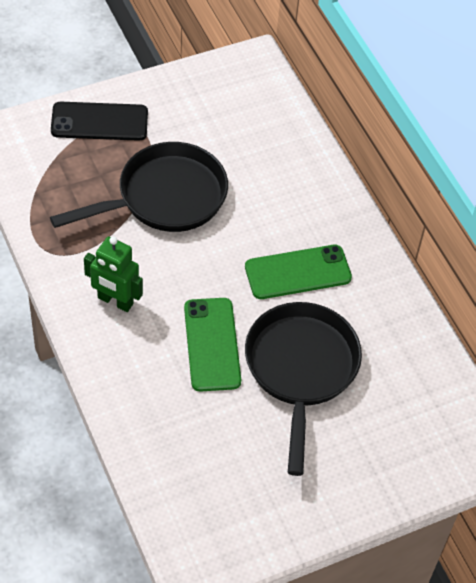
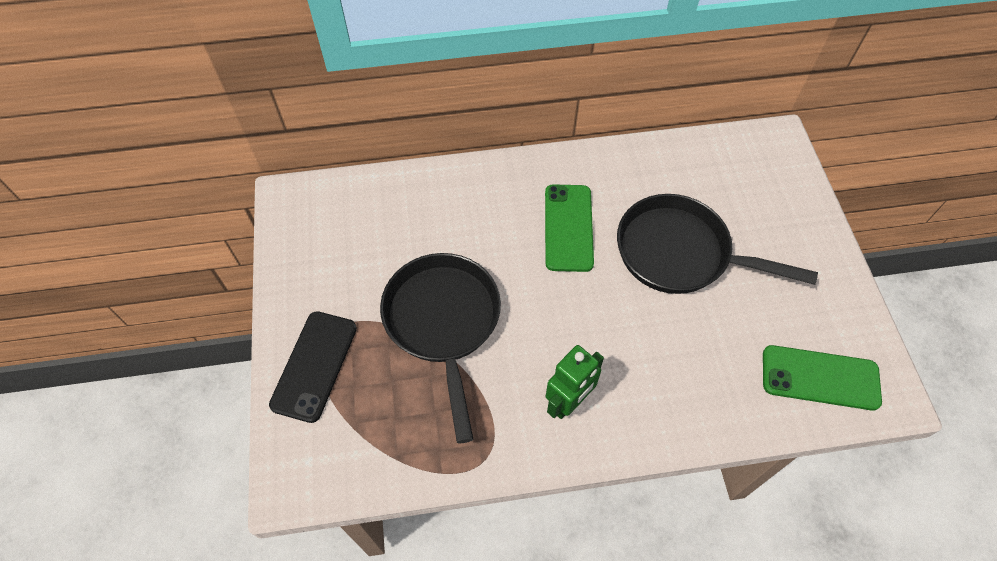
camera: 70 degrees left, 5 degrees up
green phone [184,298,241,392] -> green phone moved to [763,345,882,410]

